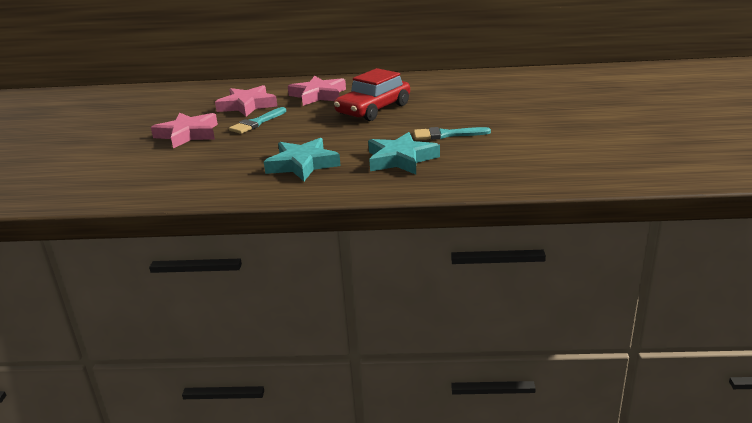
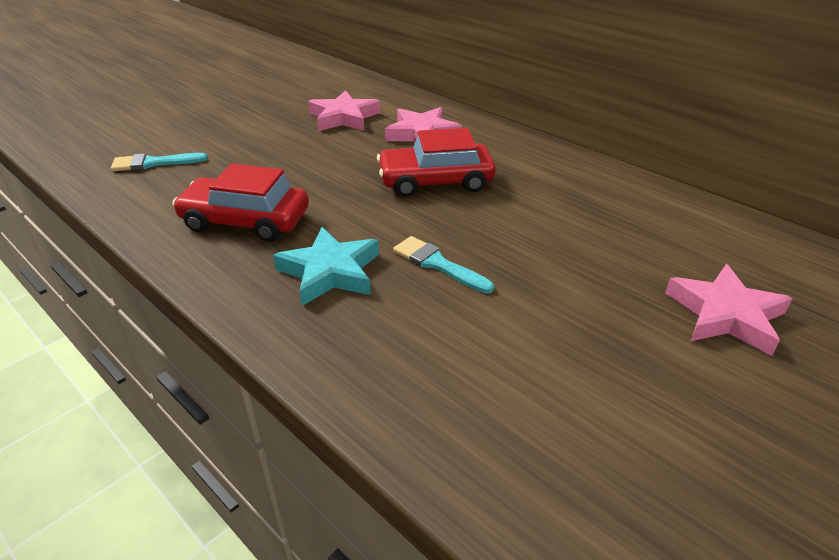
camera: 40 degrees right, 10 degrees up
pink star [151,113,218,148] -> pink star moved to [665,264,793,356]
turquoise brush [229,107,286,134] -> turquoise brush moved to [111,153,208,171]
turquoise star [264,138,341,181] -> red car [172,163,309,242]

